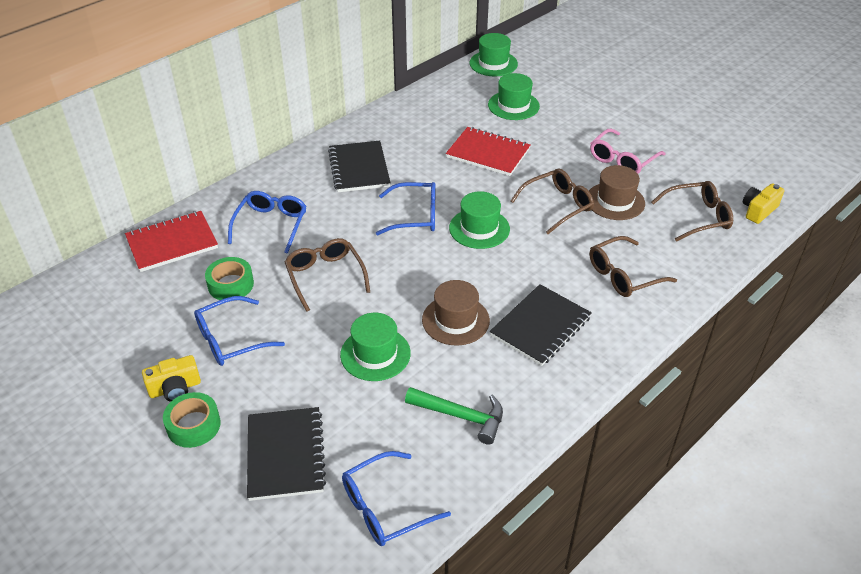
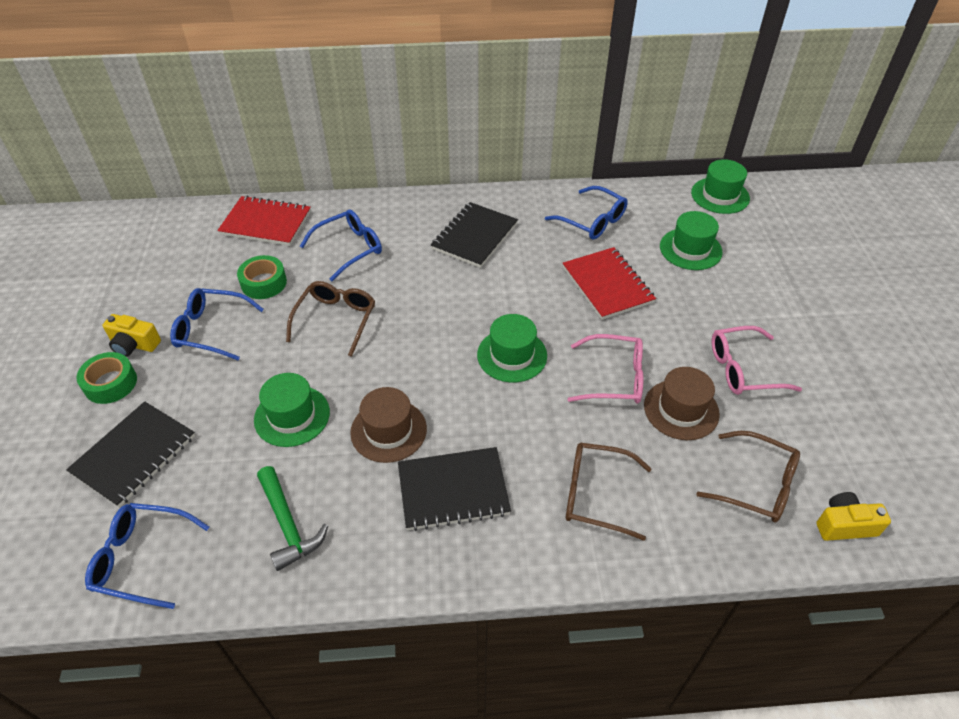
camera: 40 degrees right, 5 degrees up
blue glasses [376,182,435,235] -> blue glasses moved to [545,186,628,240]
brown glasses [511,169,594,234] -> pink glasses [567,334,644,404]

